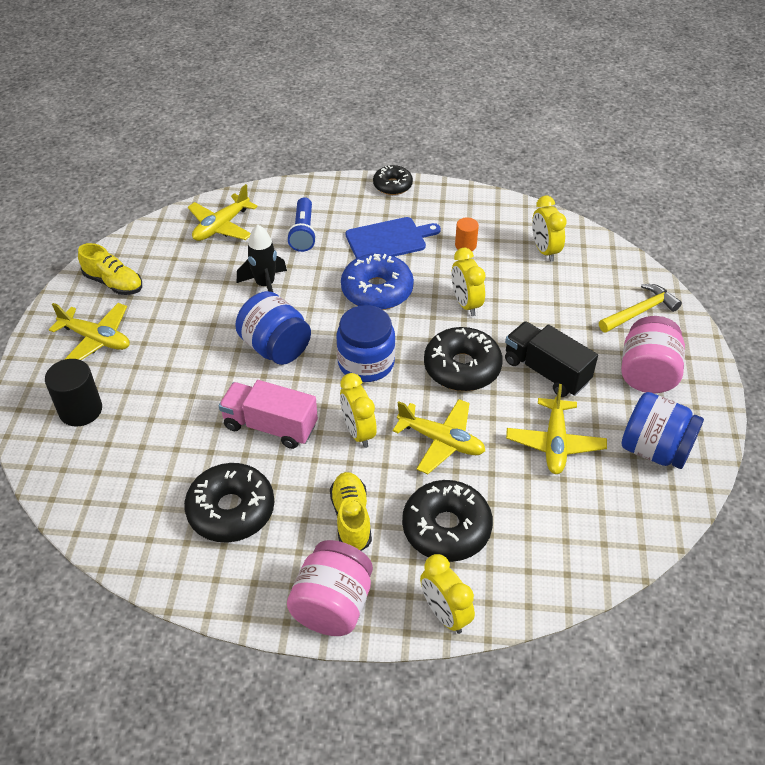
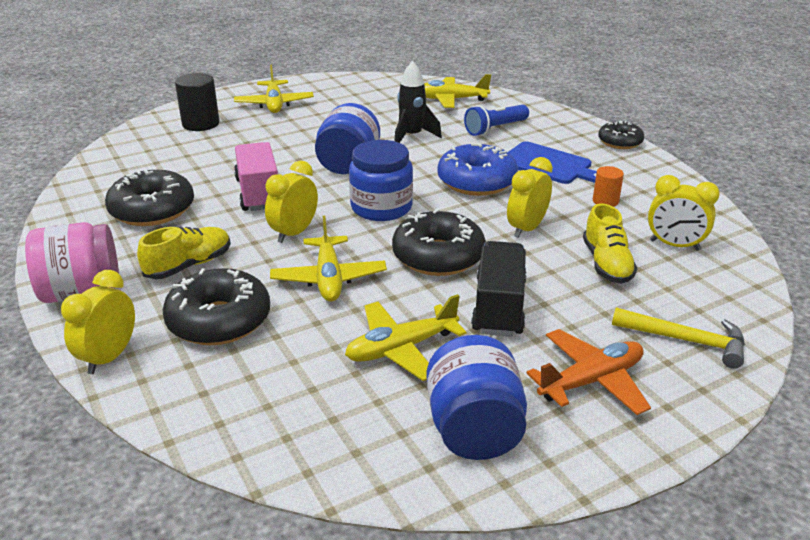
camera: 55 degrees right, 15 degrees down
yellow shoe [78,243,142,295] -> yellow shoe moved to [583,203,637,284]
yellow clock [532,196,567,262] -> yellow clock turned 105 degrees counterclockwise [648,175,720,251]
pink jar [621,316,685,393] -> orange plane [527,329,651,415]

